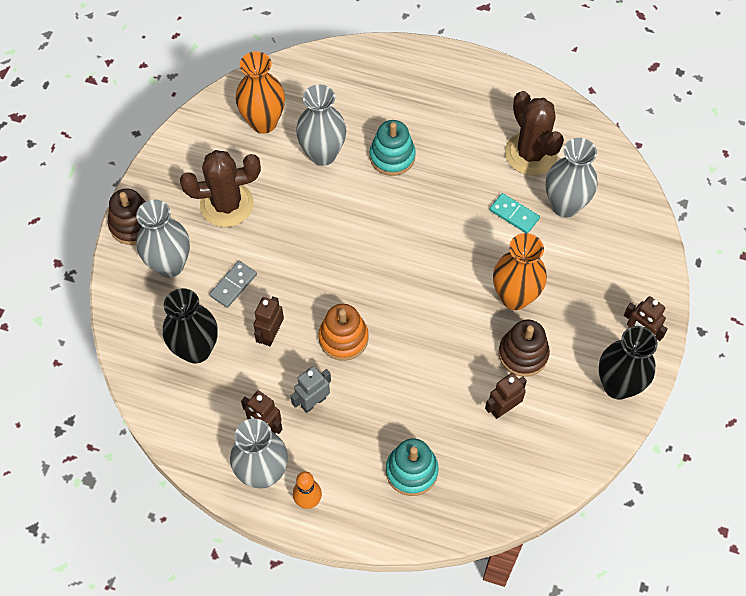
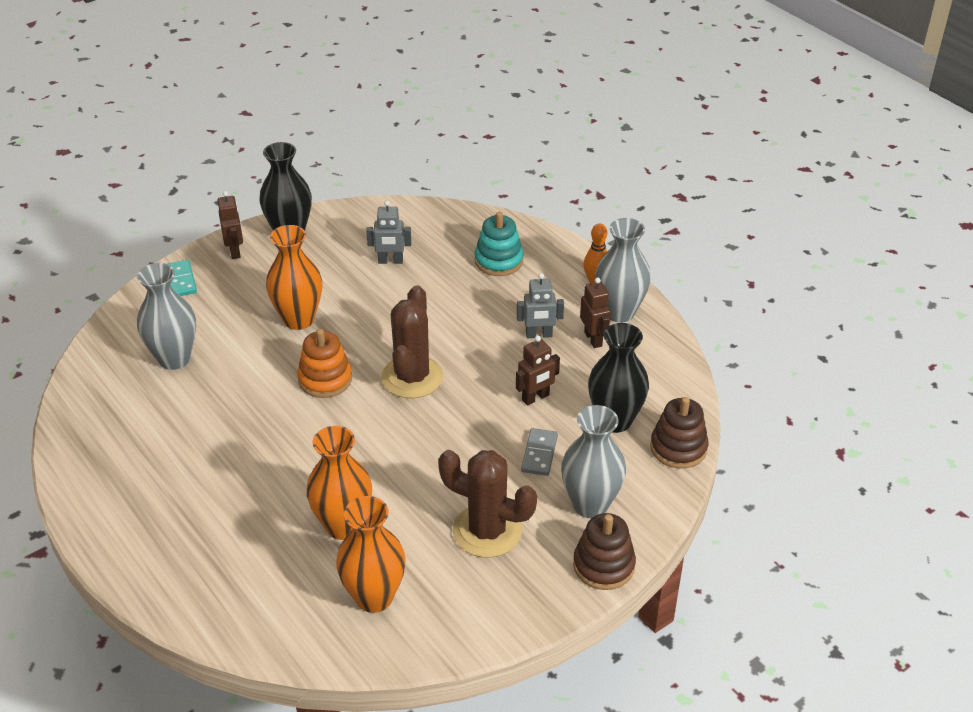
camera: 145 degrees left, 20 degrees down
grey domino [209,261,257,308] -> grey domino turned 60 degrees counterclockwise [521,428,558,476]
grey vase [296,84,346,166] -> orange vase [306,426,372,540]
orange stacking toy [319,304,369,361] -> orange stacking toy moved to [297,329,352,398]
turquoise stacking toy [370,120,416,176] -> none
brown robot [485,373,527,419] -> grey robot [366,200,411,264]
turquoise domino [489,193,540,233] -> turquoise domino moved to [167,260,197,296]
brown stacking toy [498,320,550,377] -> brown stacking toy moved to [650,397,708,469]
brown cactus [505,91,564,175] -> brown cactus moved to [381,285,443,398]

